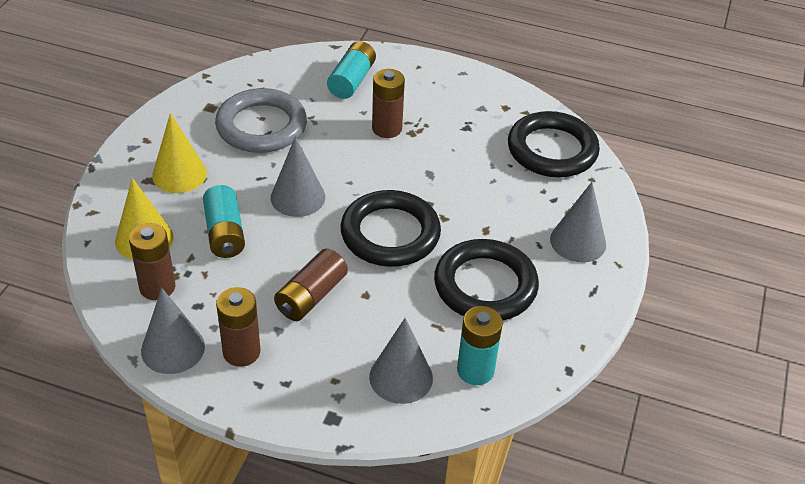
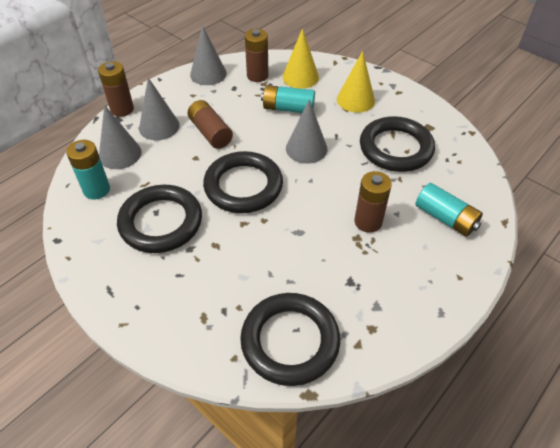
camera: 115 degrees right, 5 degrees up
grey ring [215,88,307,153] -> black ring [360,116,435,172]
brown battery [216,287,260,367] -> brown battery moved to [98,61,134,117]
grey cone [550,182,606,263] -> grey cone moved to [139,77,180,140]

